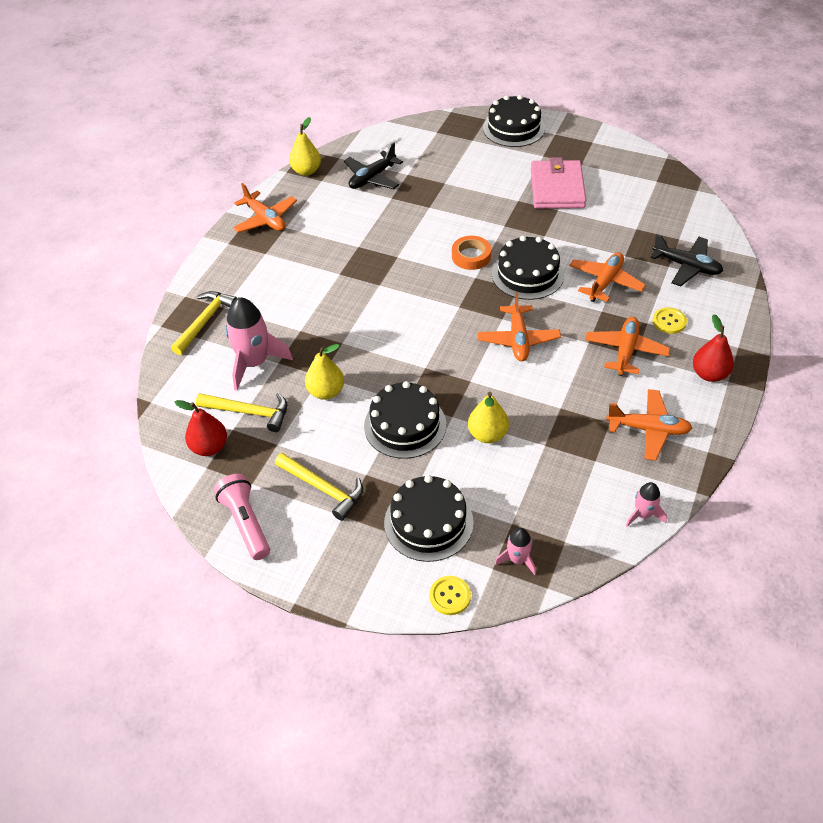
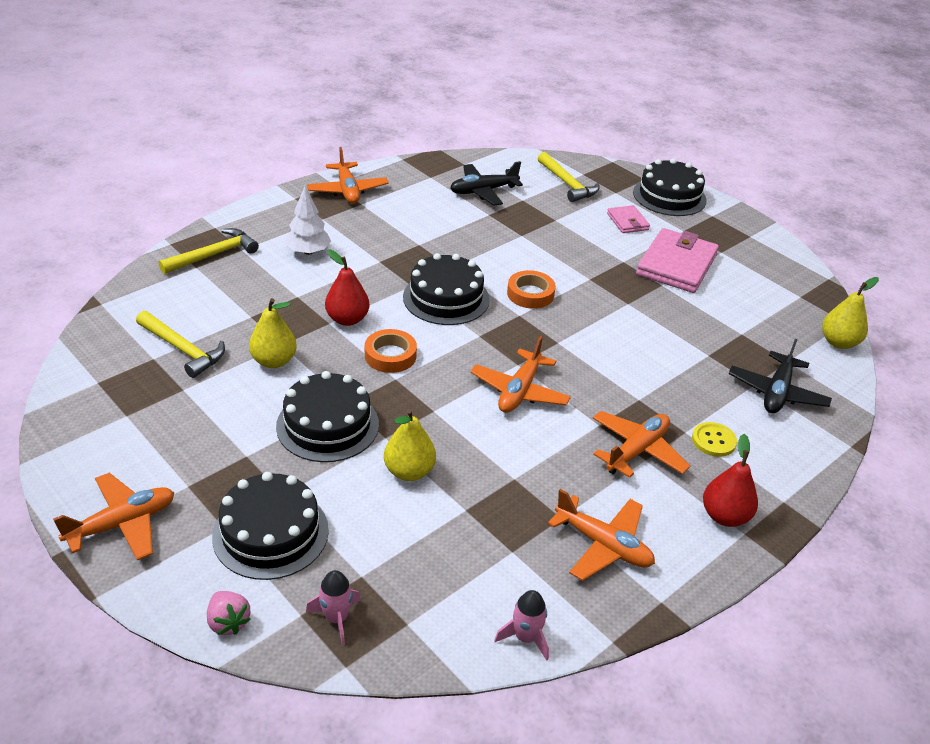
camera: 20 degrees right, 10 degrees down
red pear [175,400,227,456] -> red pear moved to [325,250,369,326]
pink flashlight [214,474,270,560] -> none
pink rocket [225,297,293,391] -> none
yellow hammer [275,453,363,521] -> yellow hammer moved to [538,152,599,202]
yellow pear [289,117,321,176] -> yellow pear moved to [822,277,879,349]
yellow button [430,576,471,615] -> pink strawberry [207,591,251,635]
black cake [492,236,564,300] -> black cake moved to [403,253,490,325]
orange plane [569,252,646,302] -> orange plane moved to [53,473,175,560]
black plane [650,234,723,286] -> black plane turned 60 degrees clockwise [729,339,832,413]
none -> white tree [285,187,331,255]
none -> orange tape [365,329,417,373]
none -> pink wallet [607,205,650,233]

